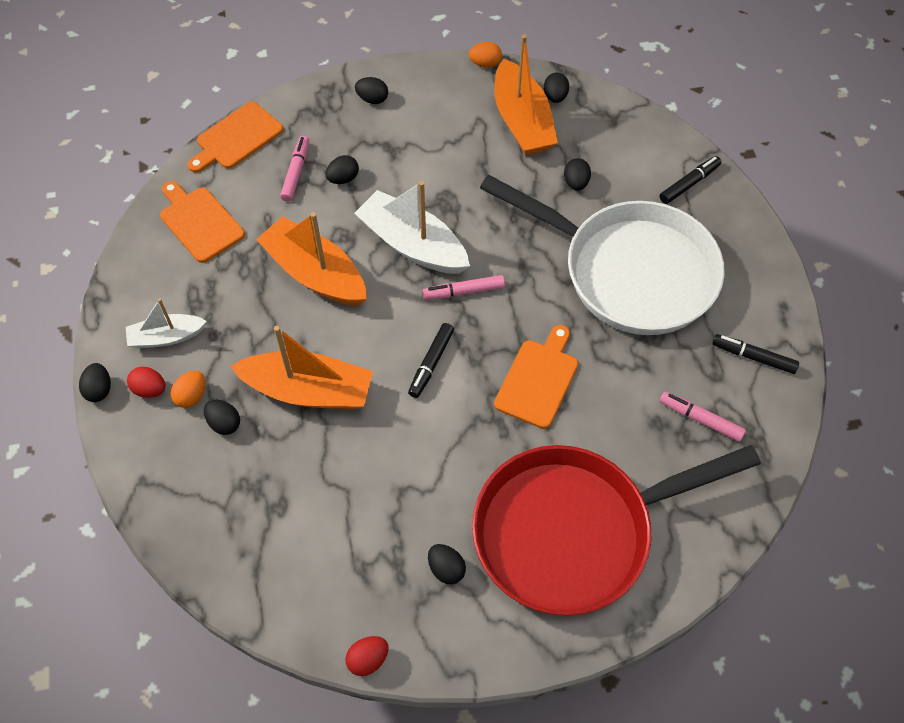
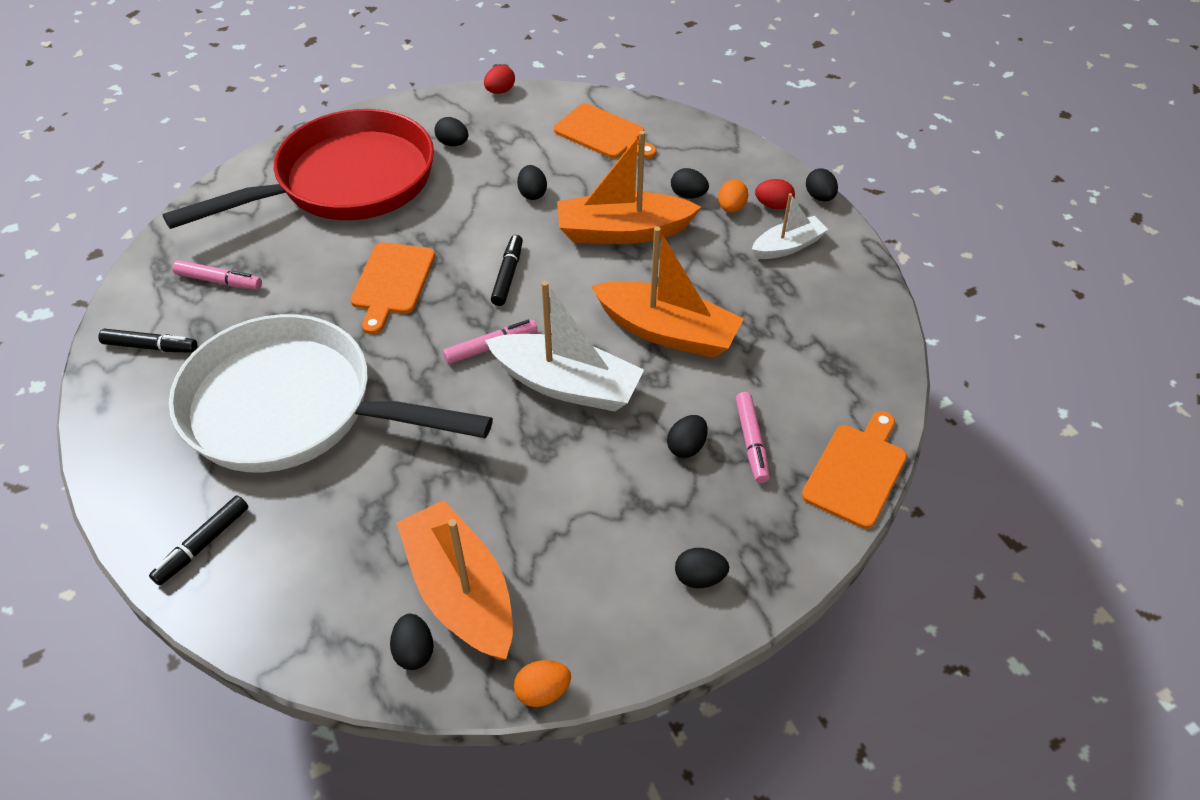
camera: 165 degrees right, 10 degrees down
orange cutting board [160,181,245,263] -> orange cutting board moved to [554,103,657,158]
black egg [564,158,591,190] -> black egg moved to [517,165,547,200]

